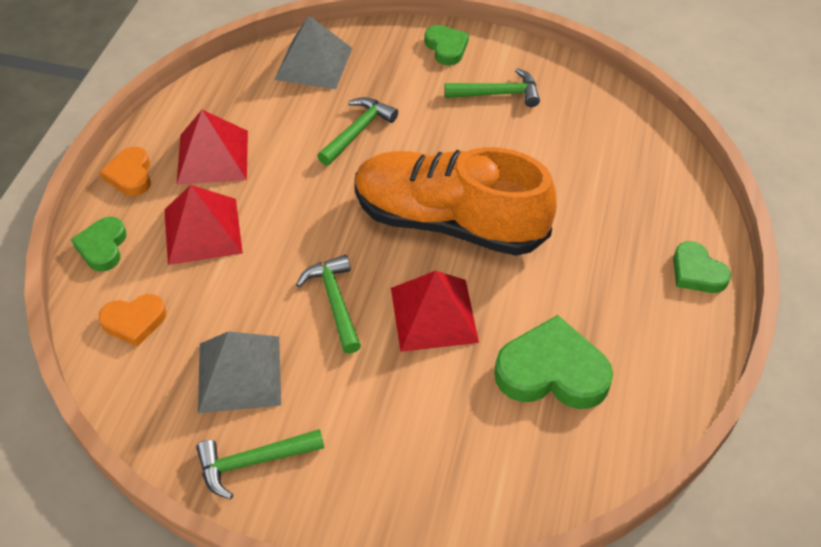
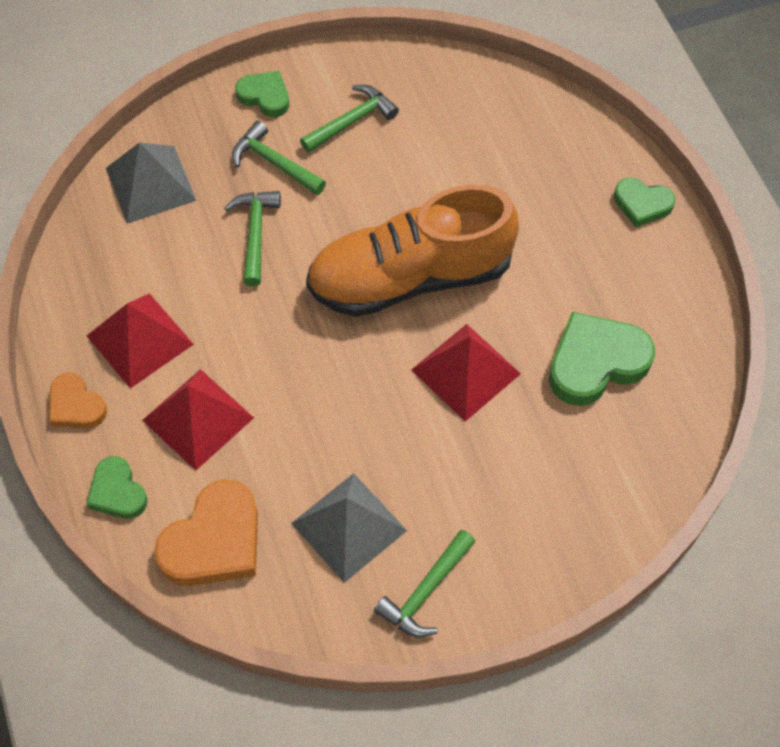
camera: 35 degrees left, 10 degrees up
orange heart [98,294,167,347] -> orange heart [154,479,258,586], size x1.71
green hammer [296,255,361,354] -> green hammer moved to [232,120,326,195]

